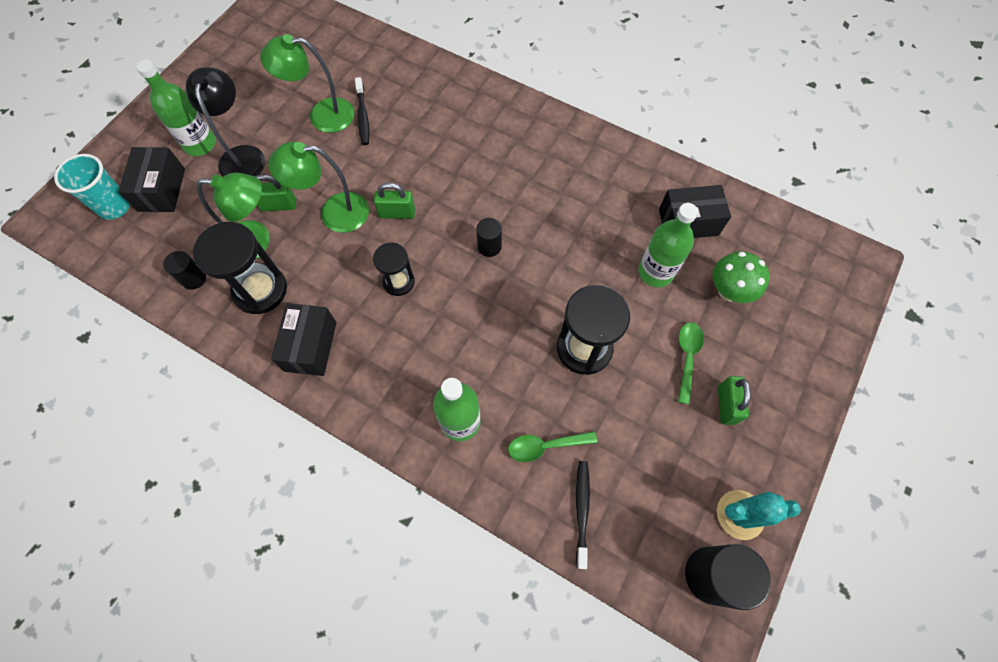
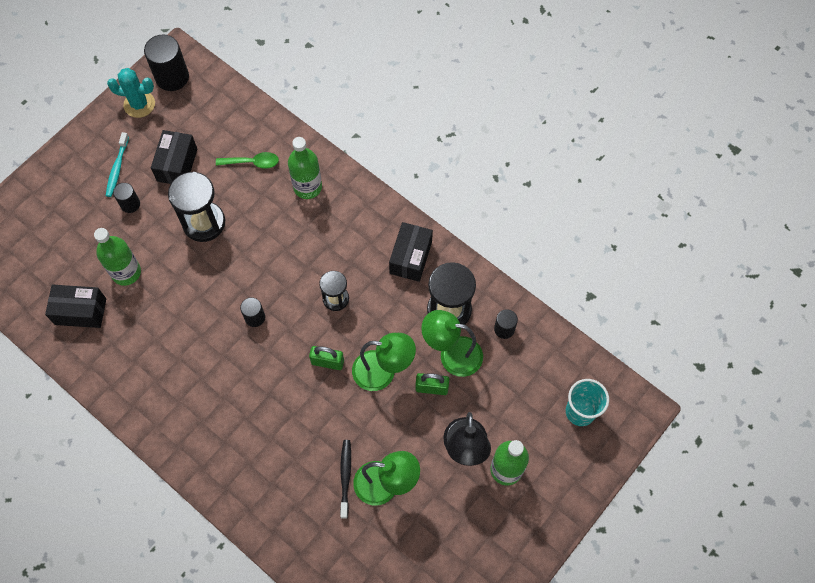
camera: 170 degrees left, 0 degrees up
black box [118,147,185,212] -> black box moved to [151,130,197,184]
black toothbrush [576,461,590,569] -> none
green spoon [678,322,704,404] -> black cylinder [113,183,140,213]
green mushroom [713,251,769,303] -> none
green padlock [718,376,751,425] -> turquoise toothbrush [106,132,129,197]

